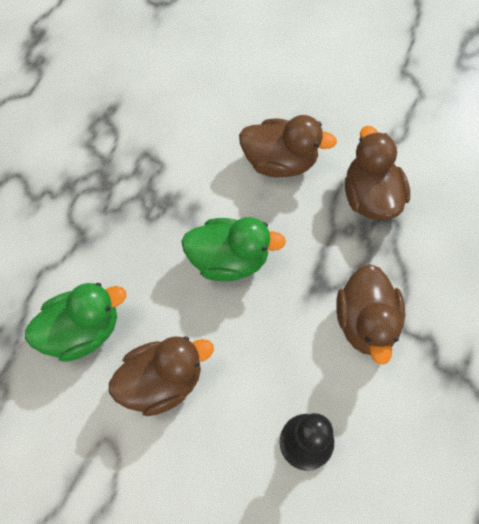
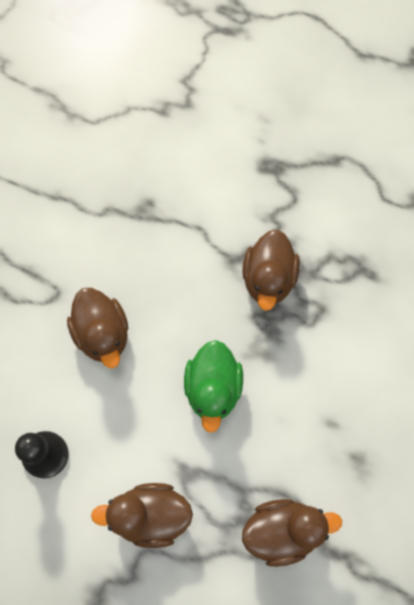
camera: 90 degrees right, 5 degrees up
green duck [25,283,126,362] -> none
brown duck [239,115,337,177] -> brown duck moved to [242,230,300,311]

